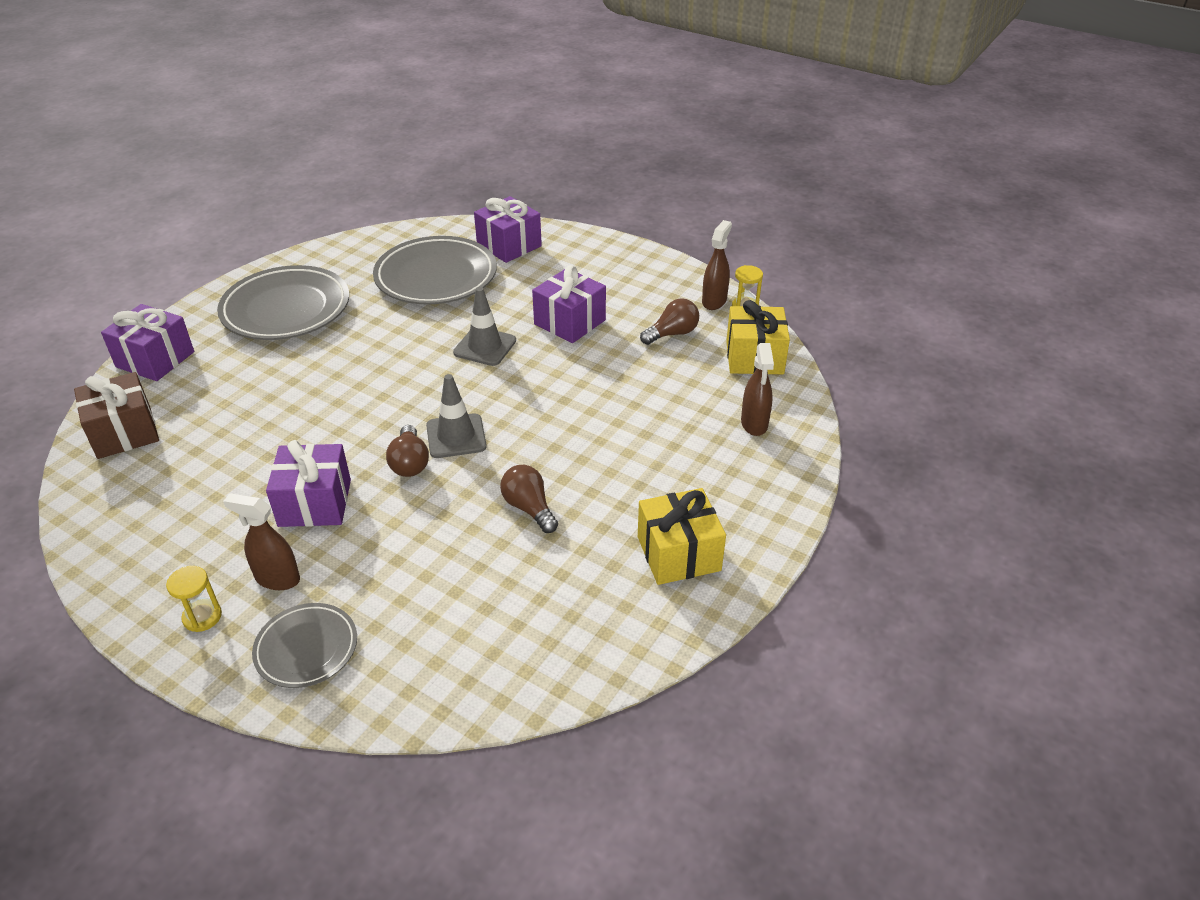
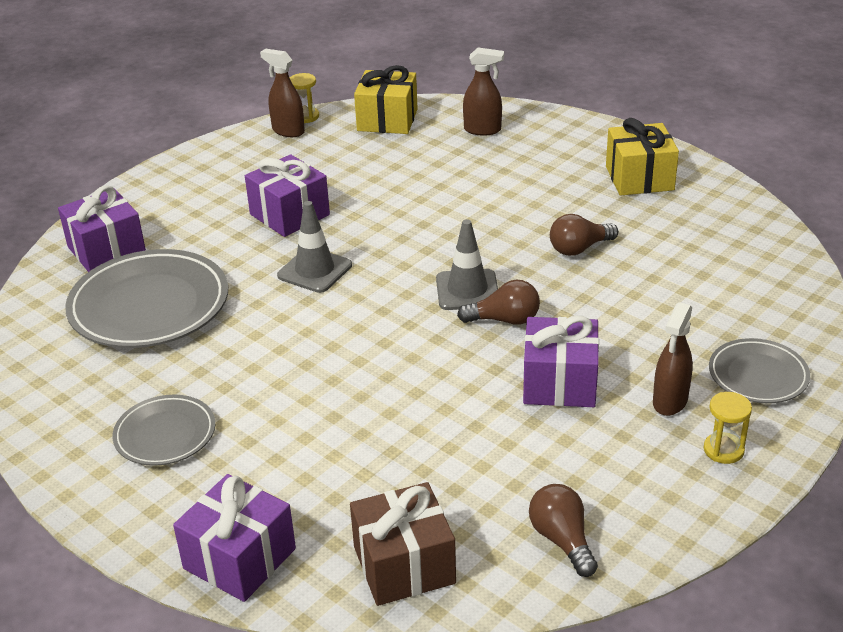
camera: 80 degrees left, 5 degrees down
grey plate [217,265,349,340] -> grey plate [112,395,215,466], size x0.56
brown light bulb [640,298,699,345] -> brown light bulb moved to [529,484,598,577]

